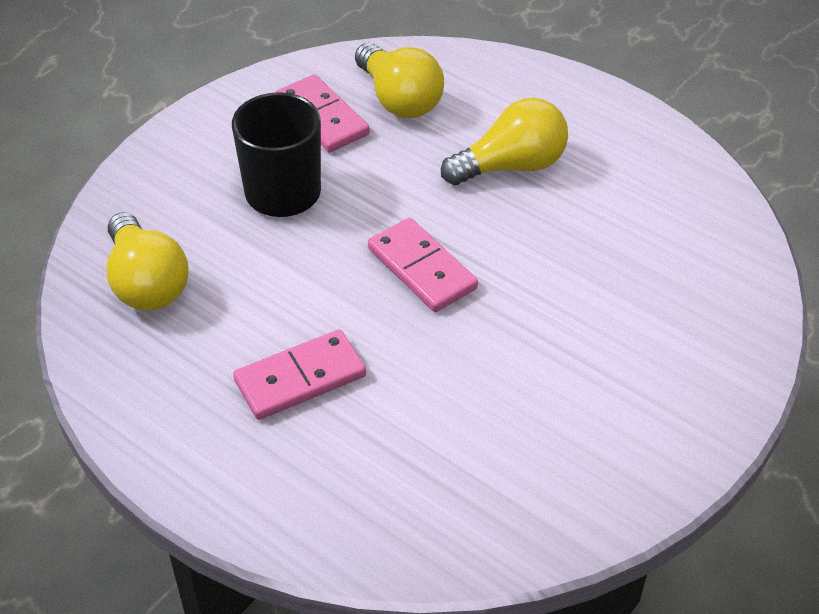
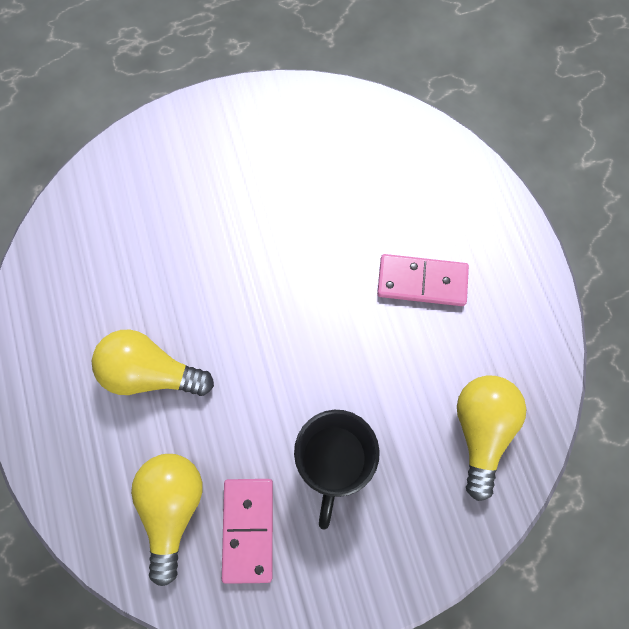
camera: 145 degrees left, 25 degrees up
pink domino [368,218,478,312] -> none

